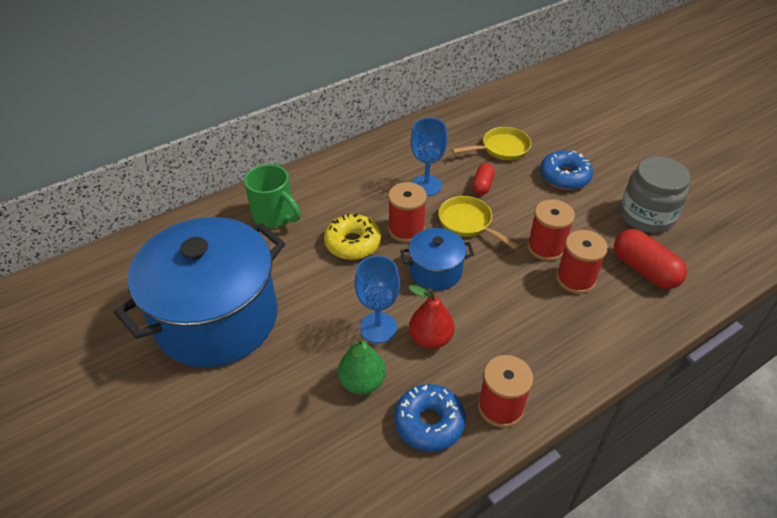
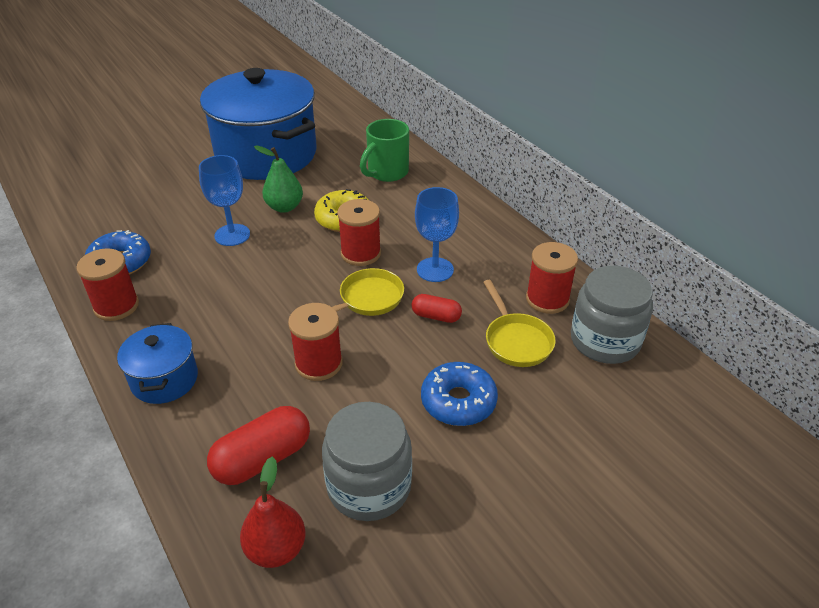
camera: 90 degrees right, 5 degrees down
green pear [338,337,386,394] -> green pear moved to [254,145,303,213]
blue pot [400,228,474,291] -> blue pot moved to [117,323,198,404]
red pear [409,285,455,349] -> red pear moved to [240,457,306,568]
red spool [556,230,608,294] -> red spool moved to [526,242,578,314]
none -> grey jar [571,266,653,364]

